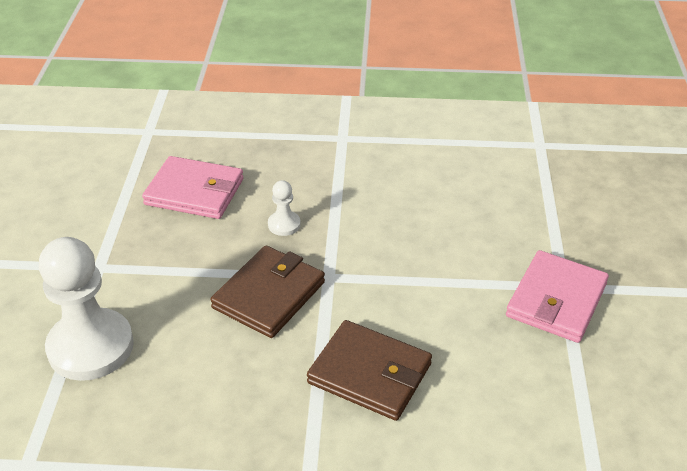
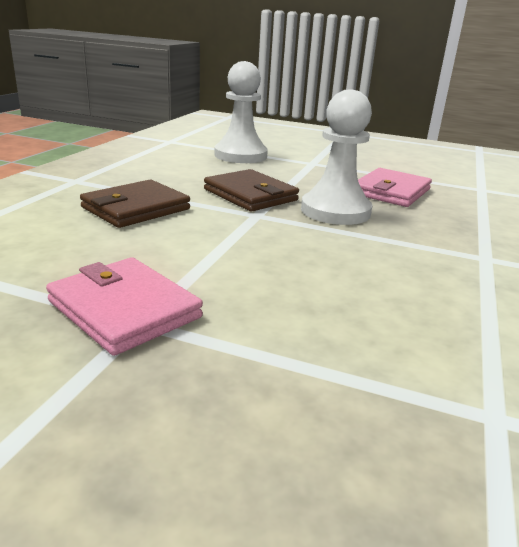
camera: 105 degrees right, 15 degrees down
white pawn [268,180,301,236] -> white pawn [301,89,373,225], size x2.25

